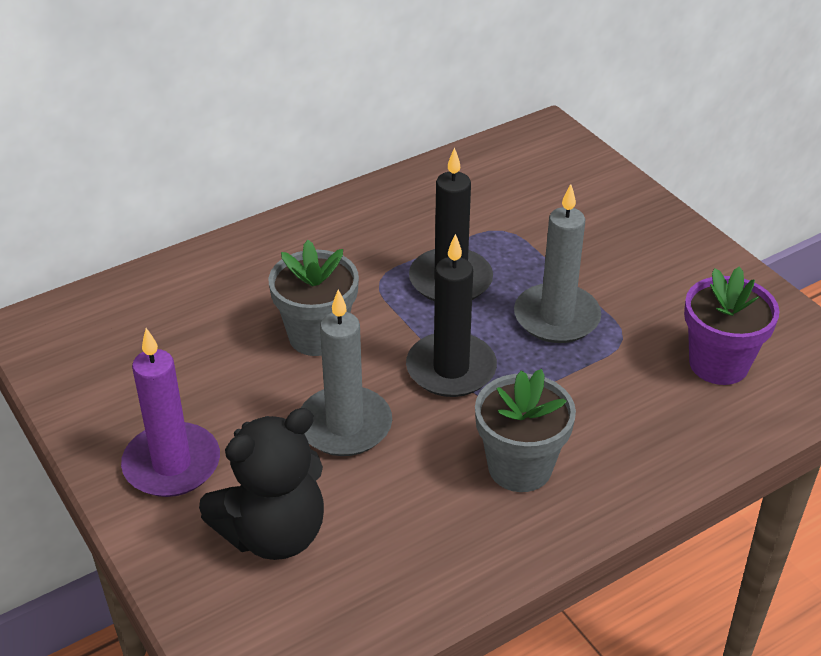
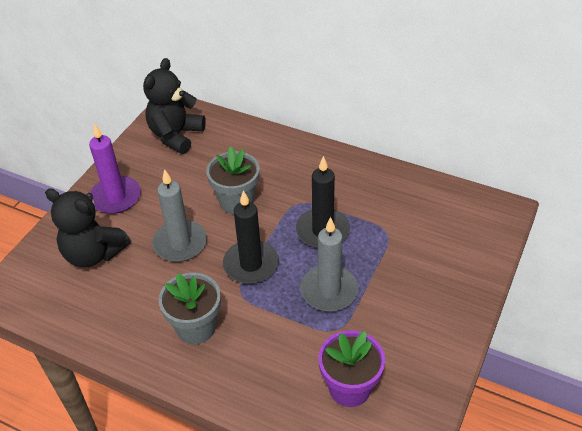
camera: 60 degrees right, 5 degrees up
none -> black teddy bear [143,58,206,154]

